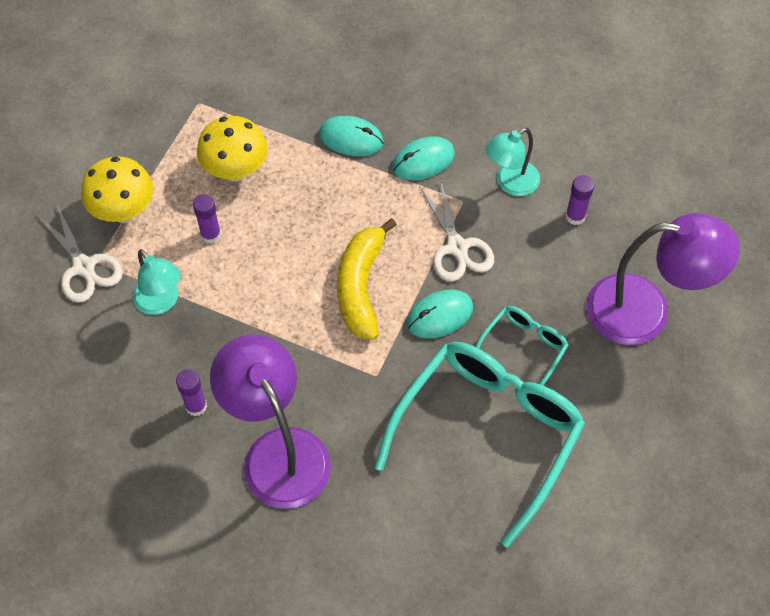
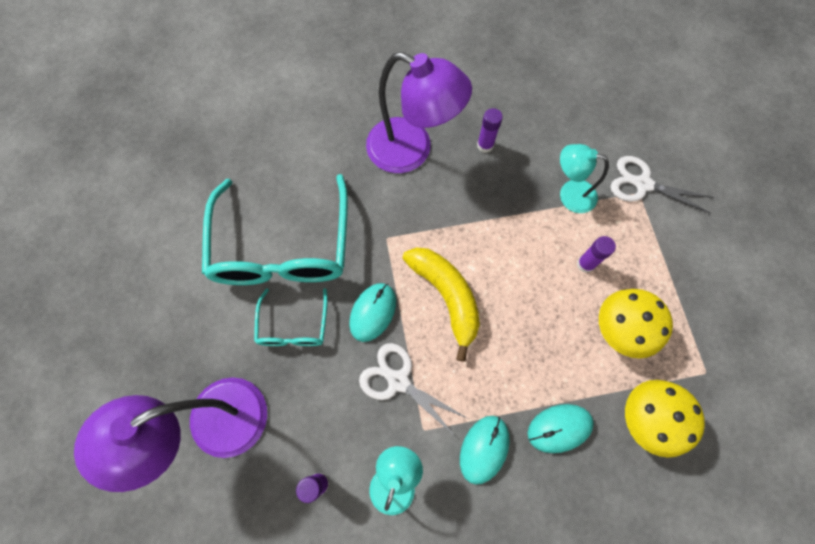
camera: 145 degrees right, 10 degrees up
yellow mushroom [81,156,153,223] -> yellow mushroom moved to [625,380,705,458]

